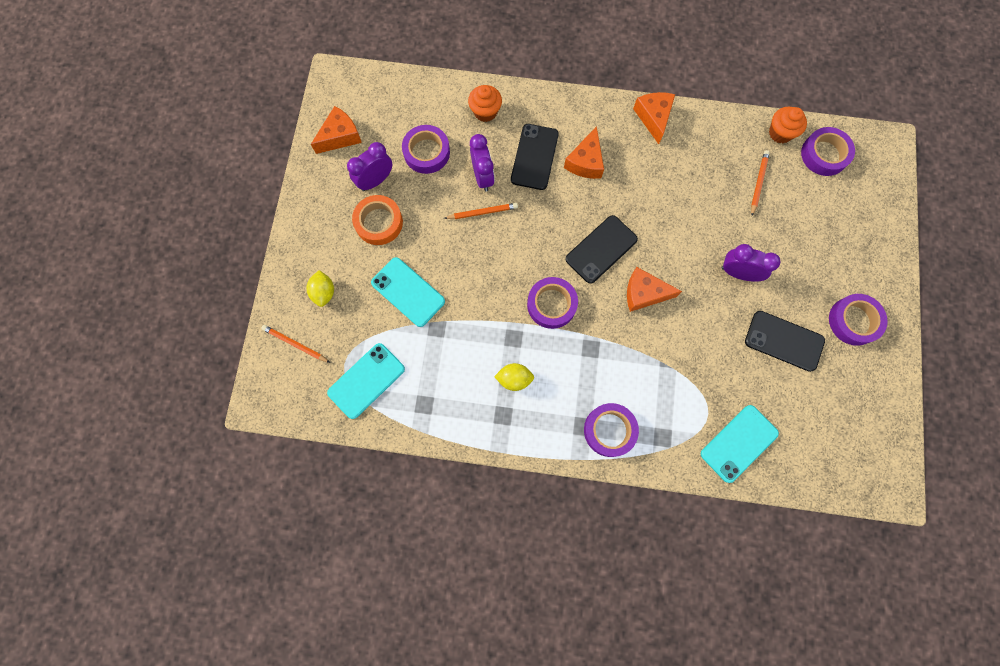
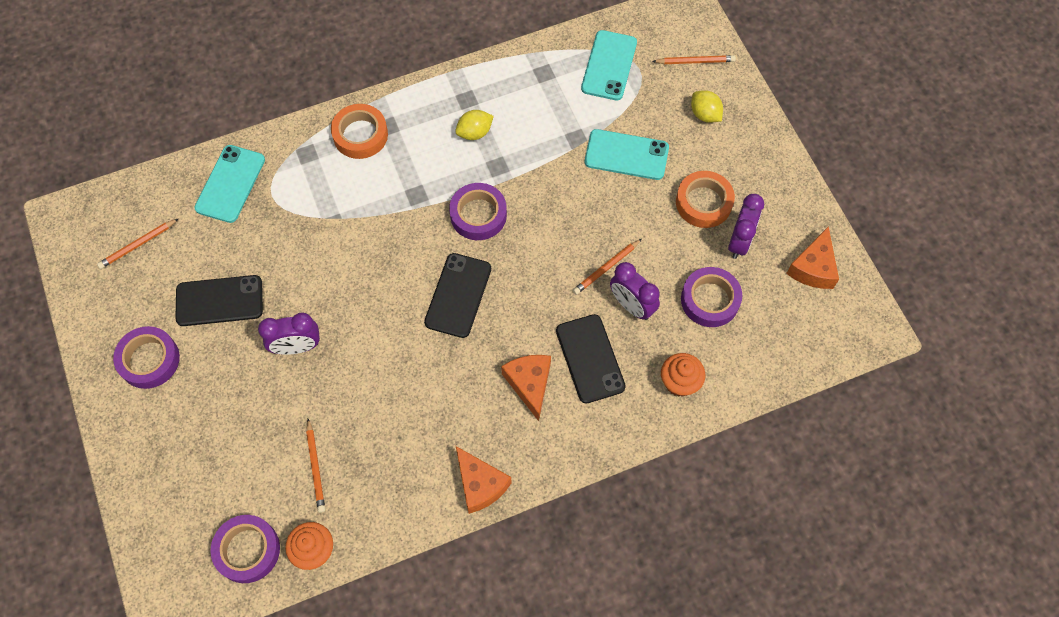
camera: 150 degrees right, 10 degrees down
purple tape [584,403,639,457] -> orange tape [331,104,388,159]
orange cheese [627,267,682,312] -> none
none -> orange pencil [97,218,179,269]

